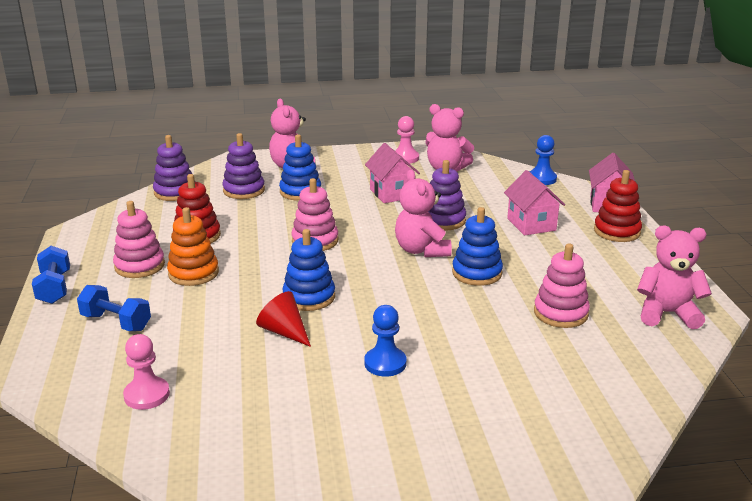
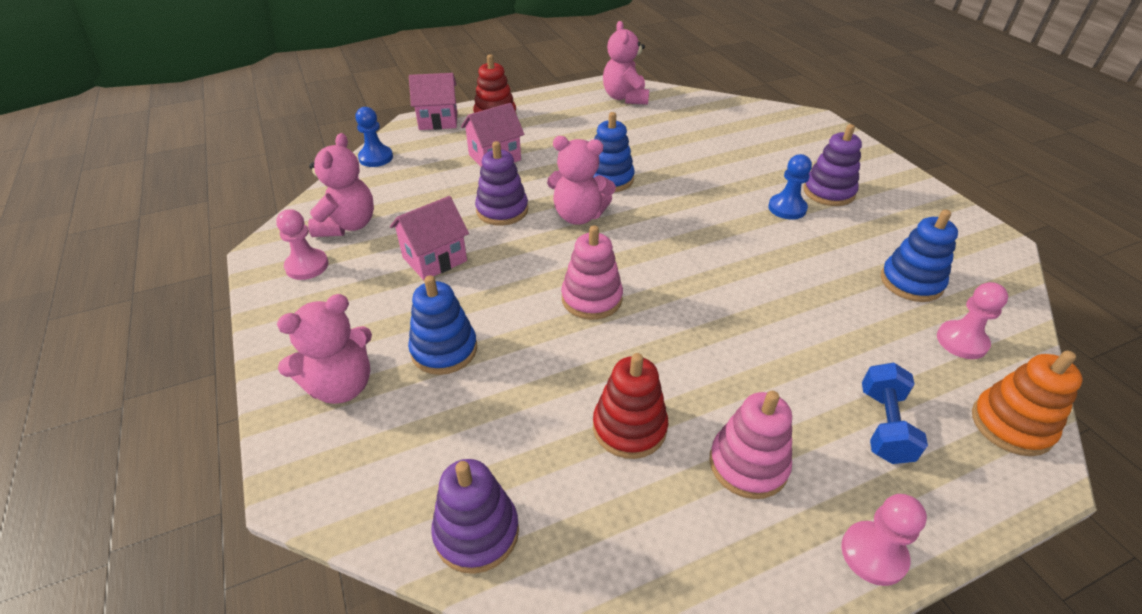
camera: 105 degrees left, 15 degrees up
blue dumbbell [32,246,70,304] -> pink pawn [841,494,927,586]
orange stacking toy [167,207,219,286] -> orange stacking toy moved to [972,351,1083,456]
purple stacking toy [222,133,265,199] -> purple stacking toy moved to [803,124,862,206]
red cone [256,291,311,347] -> none
blue stacking toy [283,229,335,311] -> blue stacking toy moved to [881,210,958,302]
pink teddy bear [395,170,452,257] -> pink teddy bear turned 45 degrees clockwise [547,136,616,225]
pink stacking toy [534,243,590,328] -> none

